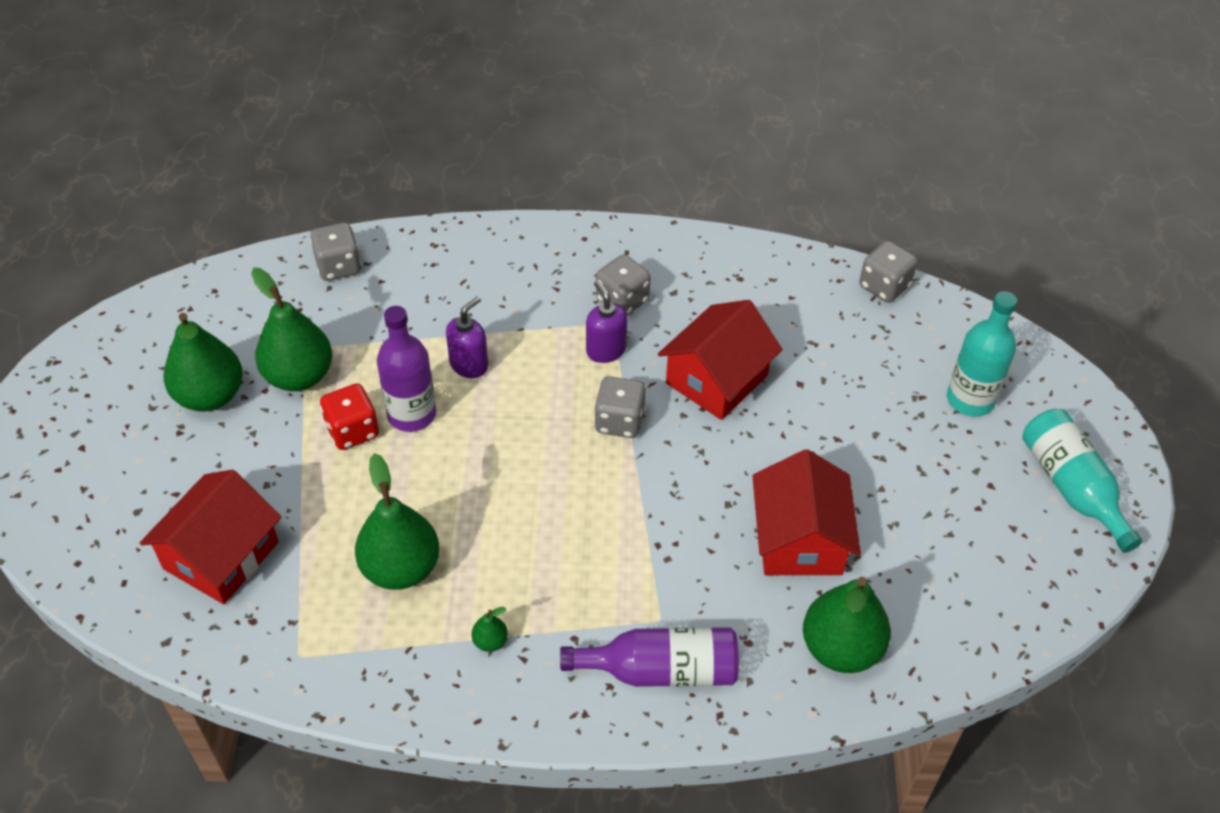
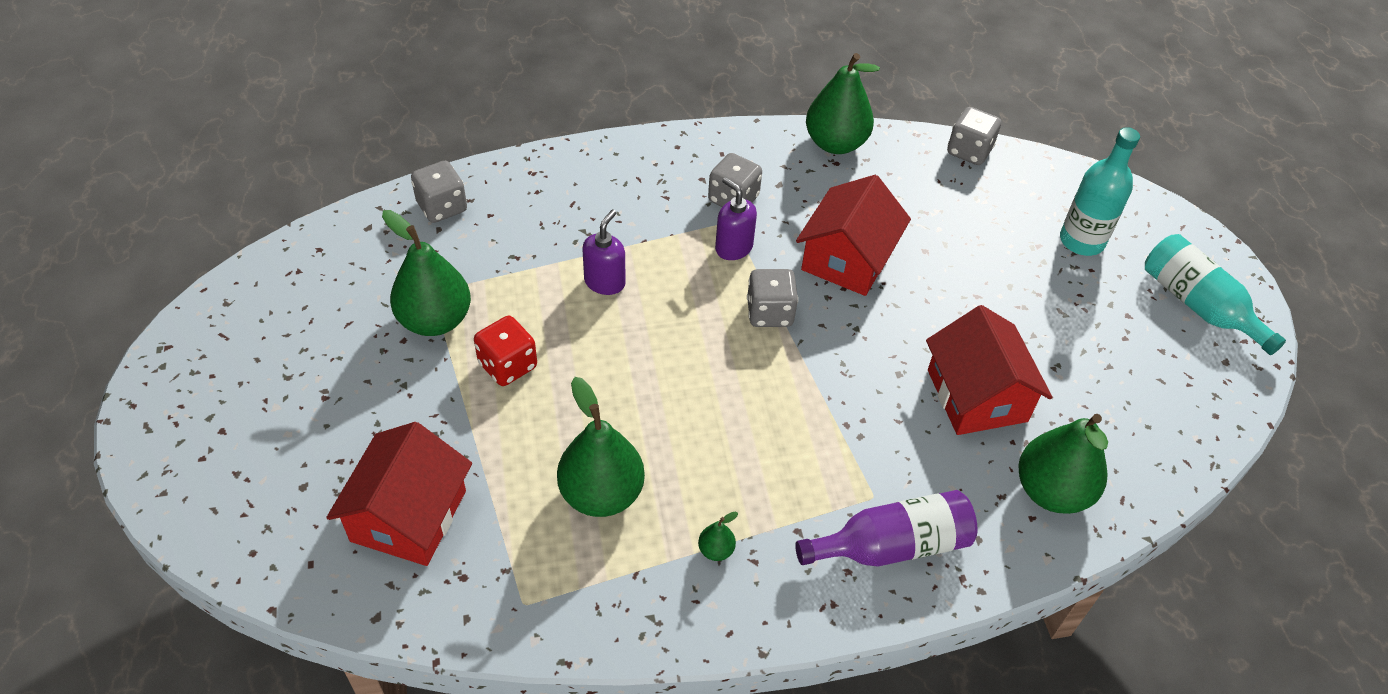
camera: 15 degrees left, 0 degrees up
green pear [163,313,243,412] -> green pear moved to [806,53,880,154]
purple bottle [377,306,436,432] -> none

